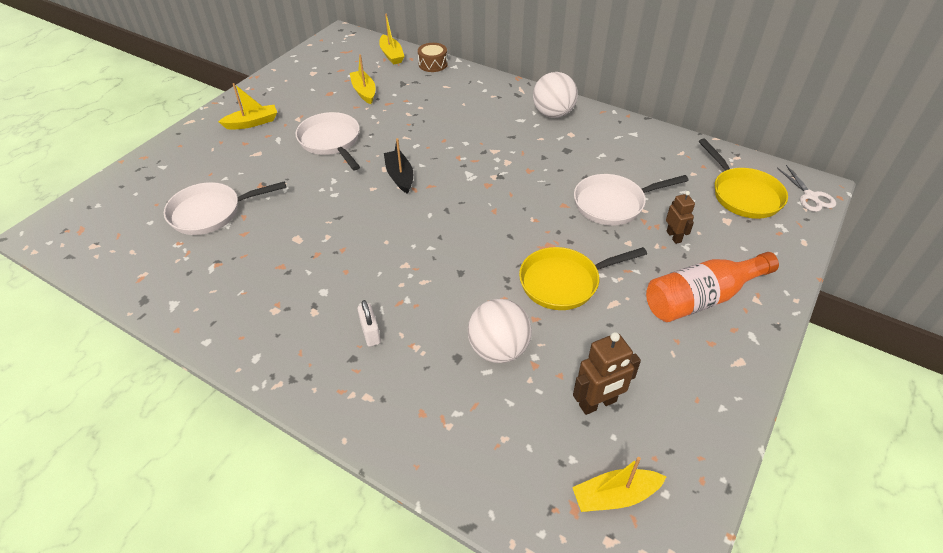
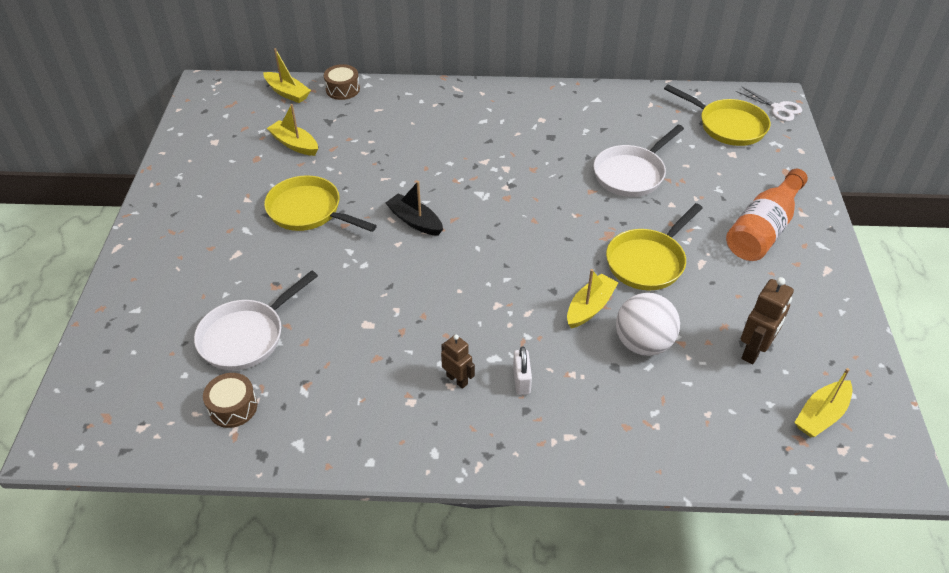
camera: 30 degrees left, 0 degrees up
yellow boat [218,83,277,130] -> yellow boat moved to [567,269,619,329]
white pan [296,112,360,170] -> yellow pan [264,175,377,232]
white padlock [358,300,381,347] -> white padlock turned 45 degrees clockwise [513,346,532,395]
white ball [533,72,578,118] -> none
brown robot [666,191,695,244] -> brown robot moved to [441,335,475,389]
none -> brown drum [203,373,257,428]

